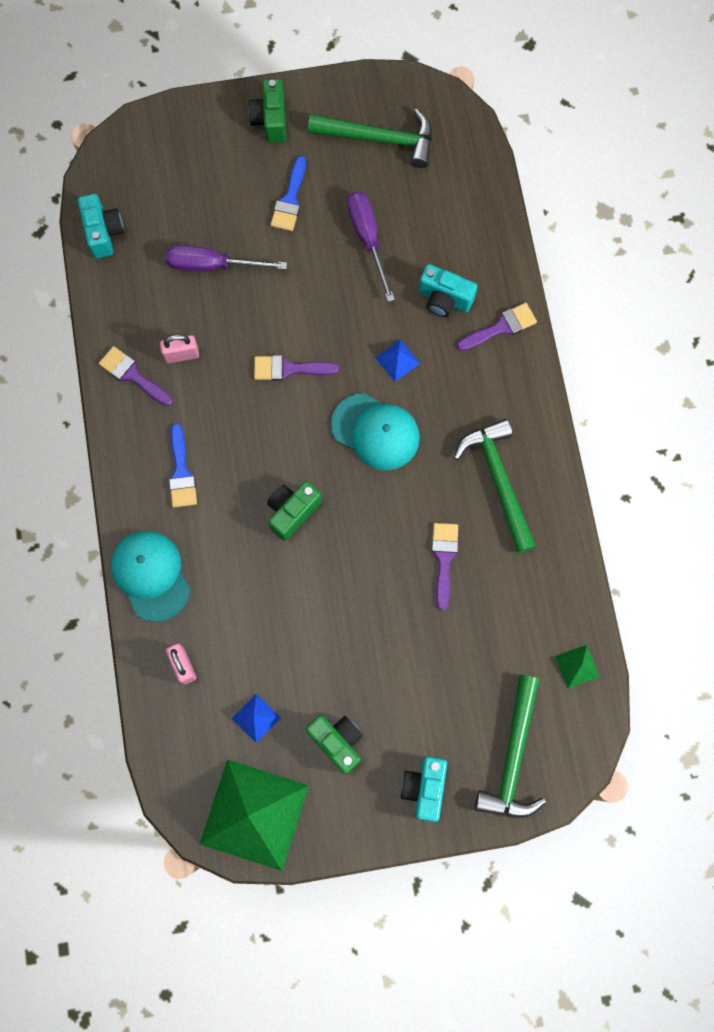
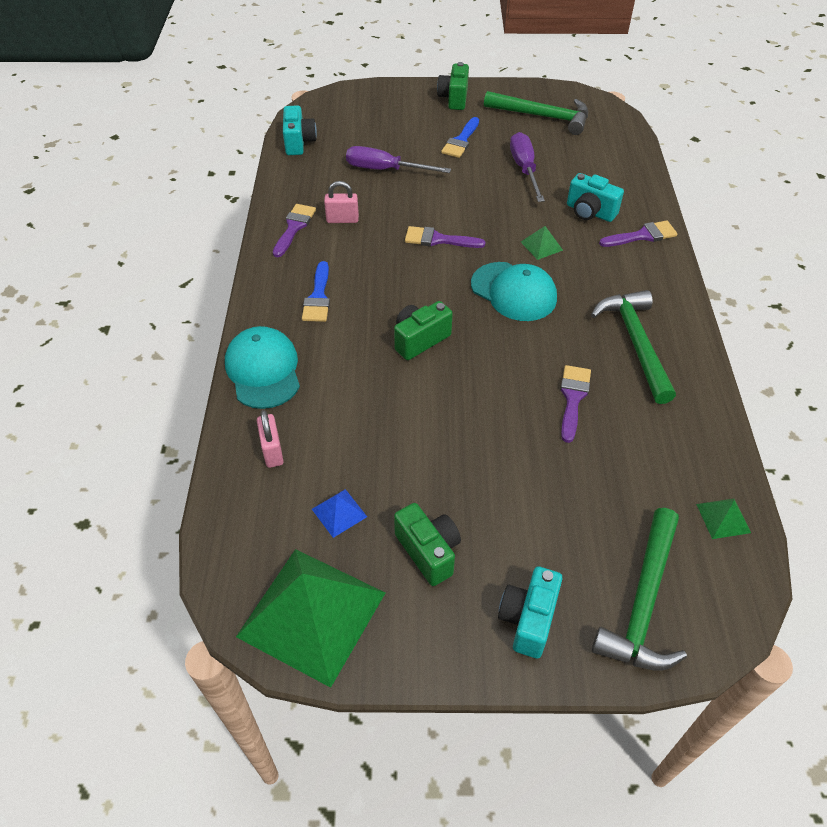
camera: 10 degrees right, 25 degrees down
purple brush [99,346,173,406] -> purple brush turned 60 degrees clockwise [273,204,316,257]
blue pyramid [375,339,420,382] -> green pyramid [521,226,563,260]

